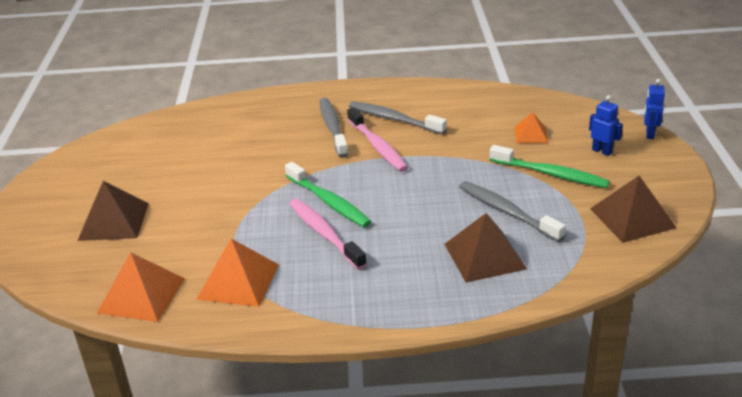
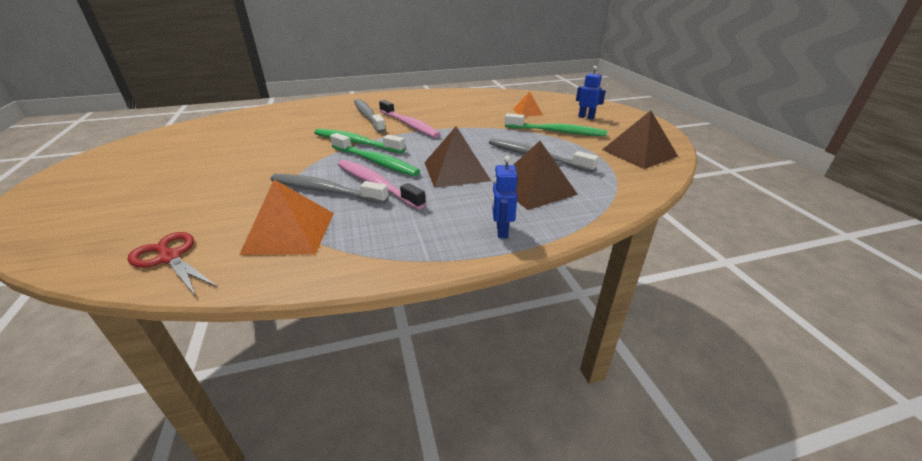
camera: 15 degrees left, 0 degrees up
brown pyramid [78,181,149,241] -> brown pyramid moved to [424,126,491,188]
orange pyramid [97,252,185,322] -> red scissors [127,232,217,296]
grey toothbrush [349,101,447,134] -> grey toothbrush moved to [271,174,389,204]
blue robot [644,79,665,139] -> blue robot moved to [492,156,518,238]
none -> green toothbrush [314,129,405,153]

